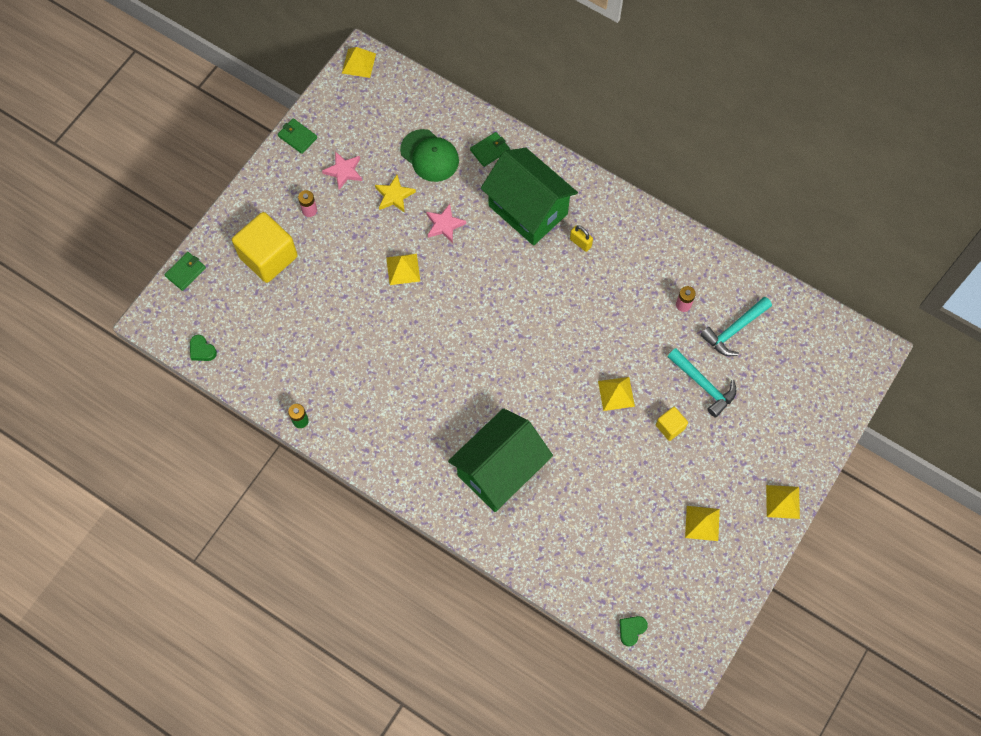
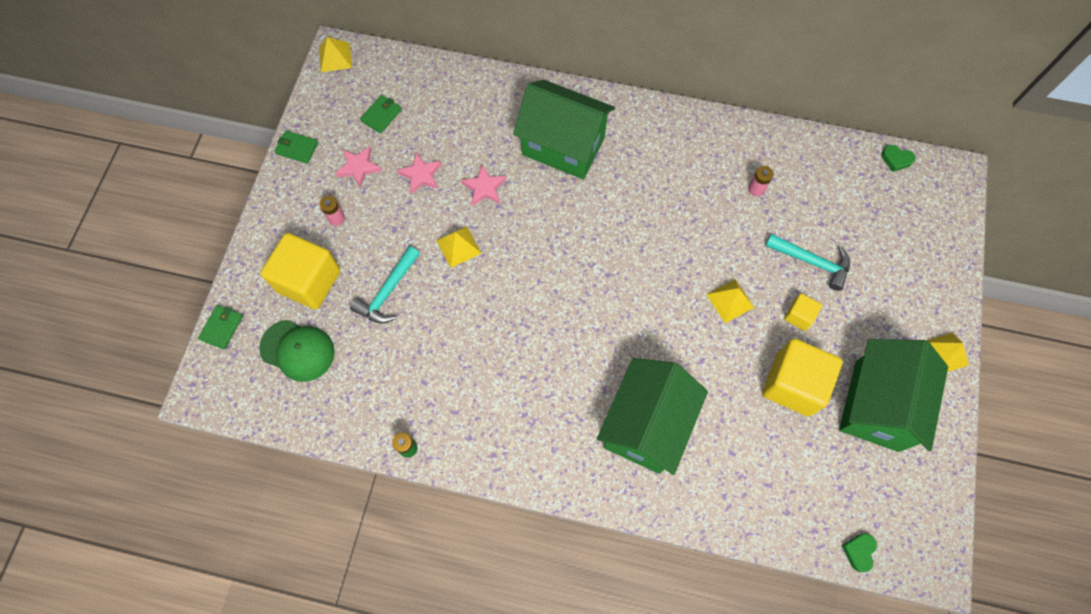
camera: 20 degrees left, 0 degrees up
green heart [190,335,217,361] -> green heart moved to [881,145,915,172]
yellow star [375,175,416,213] -> pink star [397,152,442,194]
green cap [400,129,459,182] -> green cap moved to [259,320,335,382]
green wallet [470,132,510,167] -> green wallet moved to [360,95,402,133]
yellow padlock [570,225,593,252] -> none
yellow pyramid [685,506,720,541] -> green house [839,339,948,452]
turquoise hammer [700,297,772,356] -> turquoise hammer moved to [350,246,420,324]
none -> yellow cube [762,339,843,417]

